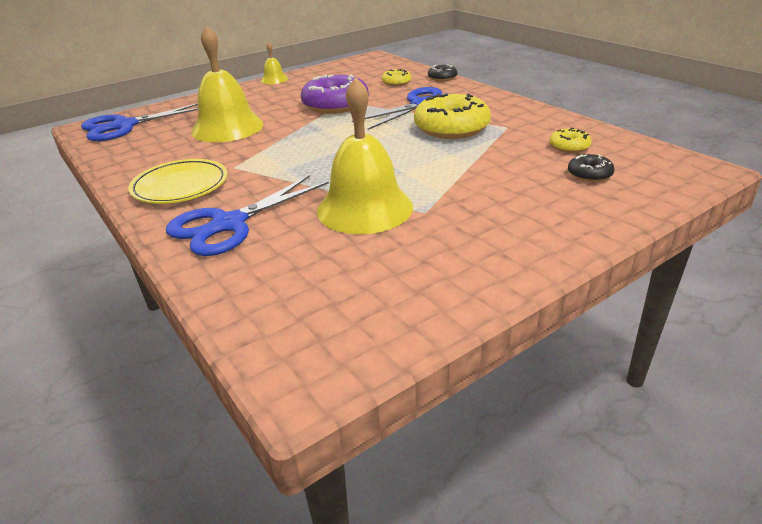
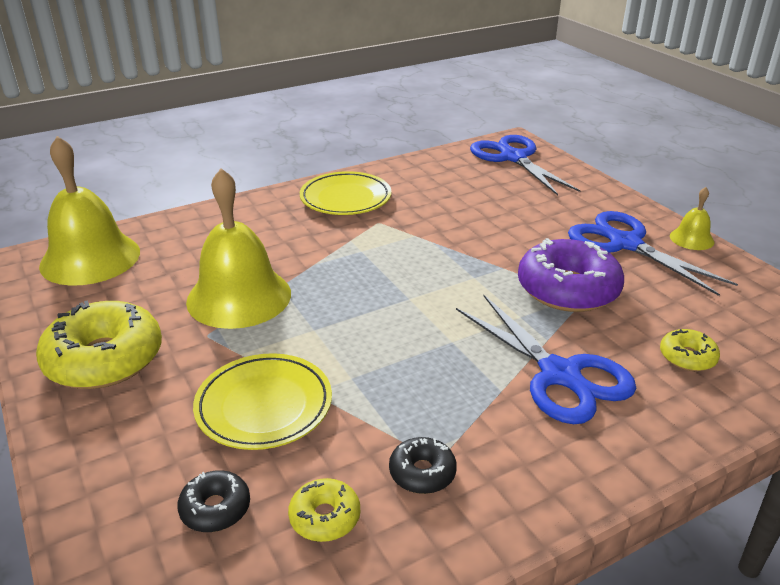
camera: 95 degrees right, 0 degrees up
blue scissors [166,175,329,256] -> blue scissors moved to [568,211,738,296]
yellow bell [191,25,264,142] -> yellow bell moved to [39,136,140,286]
yellow donut [414,93,491,139] -> yellow donut moved to [36,300,162,389]
black donut [428,64,457,81] -> black donut moved to [389,437,457,494]
none -> yellow plate [193,353,332,450]

